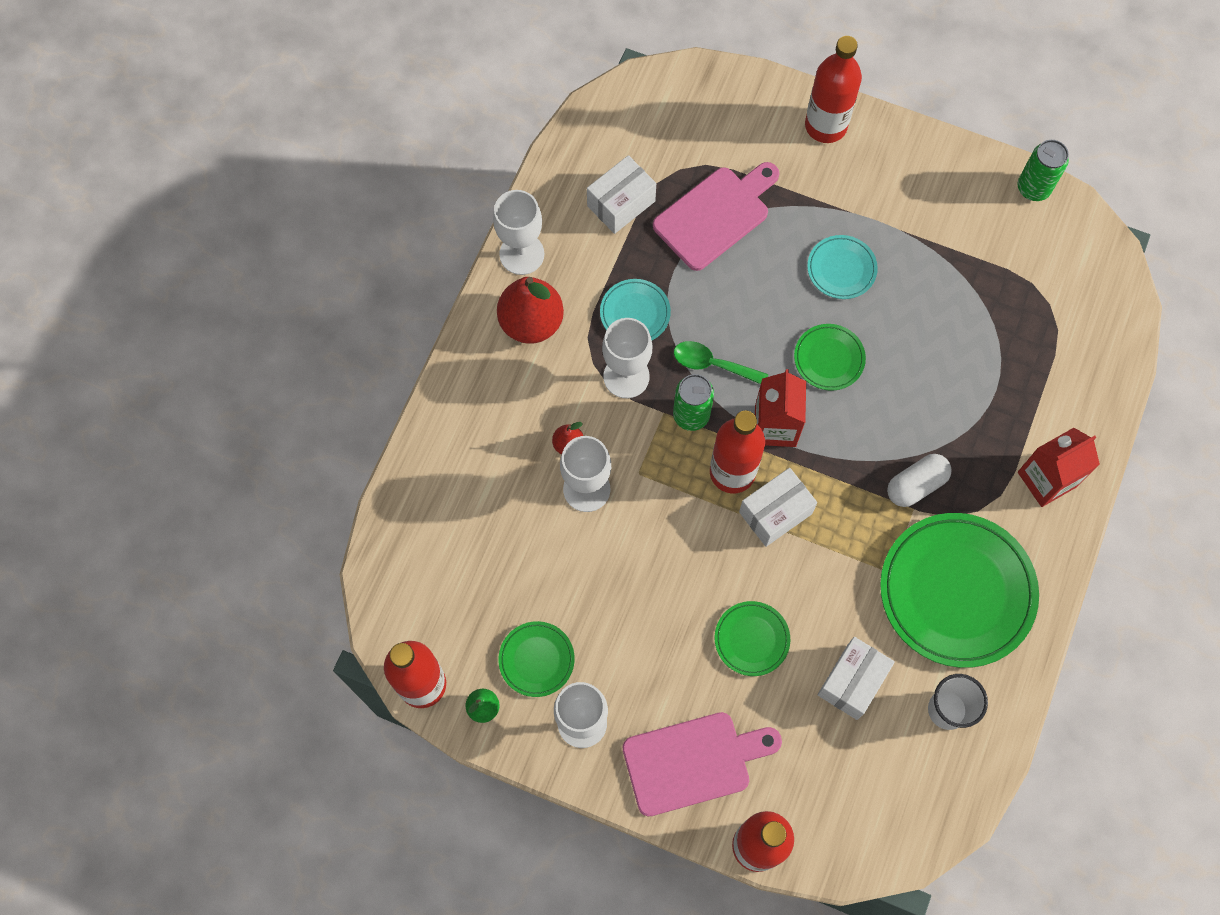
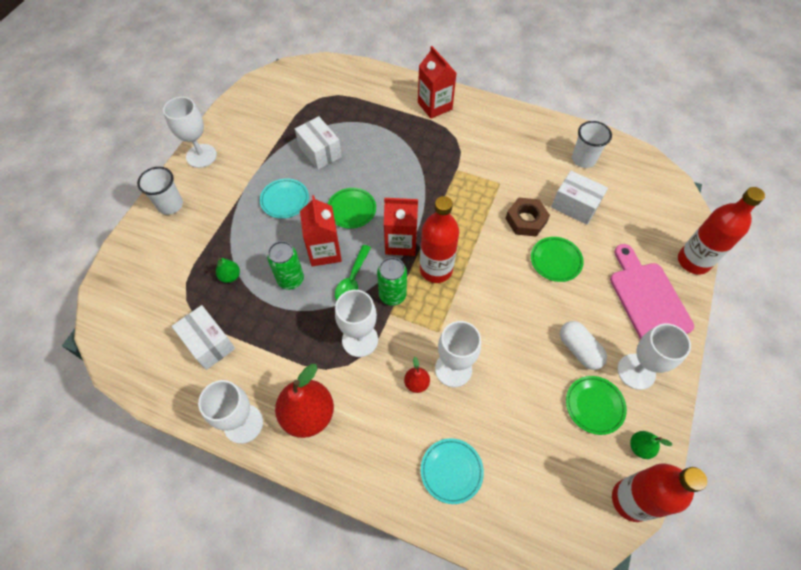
camera: 90 degrees left, 10 degrees down
turquoise plate [600,279,671,340] -> turquoise plate moved to [421,438,484,504]
pink cutting board [653,162,779,271] -> green pear [216,257,240,283]
white box [739,468,817,547] -> white box moved to [295,116,342,170]
red bottle [805,36,862,143] -> white cup [137,167,183,215]
green plate [880,513,1039,668] -> none
white capsule [887,454,952,507] -> white capsule moved to [560,321,607,370]
green can [1018,140,1069,201] -> green can moved to [267,241,304,290]
none -> white goblet [163,97,217,168]
none -> red carton [300,195,342,267]
none -> brown nut [505,197,550,237]

